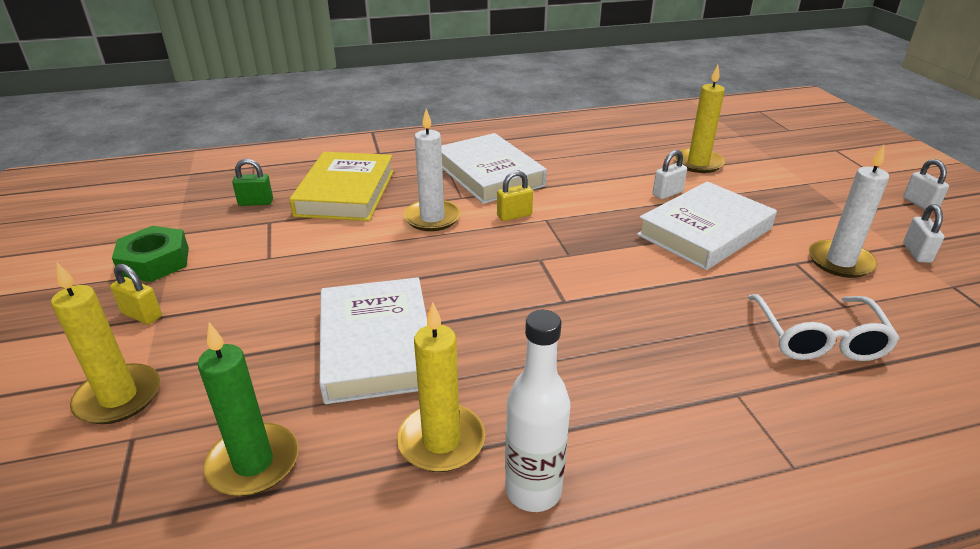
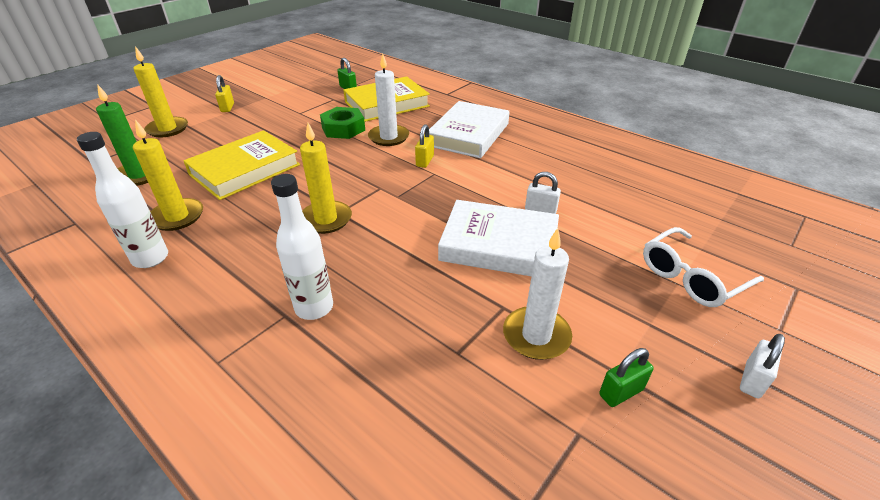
camera: 55 degrees right, 5 degrees up
green nut [112,226,189,282] -> green nut moved to [320,107,365,139]
white book [319,277,427,404] -> yellow book [183,130,300,200]
yellow padlock [497,171,533,221] -> yellow padlock turned 75 degrees clockwise [415,124,434,168]
yellow candle [674,65,725,173] -> yellow candle moved to [300,123,352,234]
white glasses [748,294,900,361] -> white glasses moved to [643,227,764,307]
white padlock [903,204,944,263] -> green padlock [599,348,654,407]
none -> white bottle [271,174,333,320]

